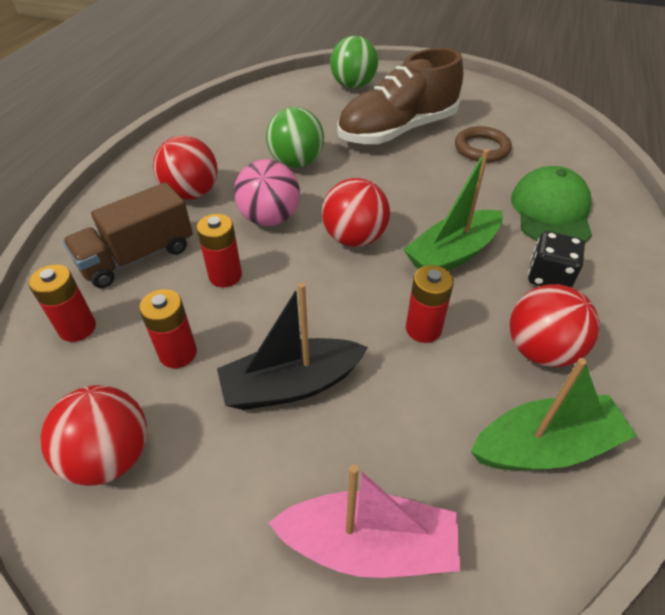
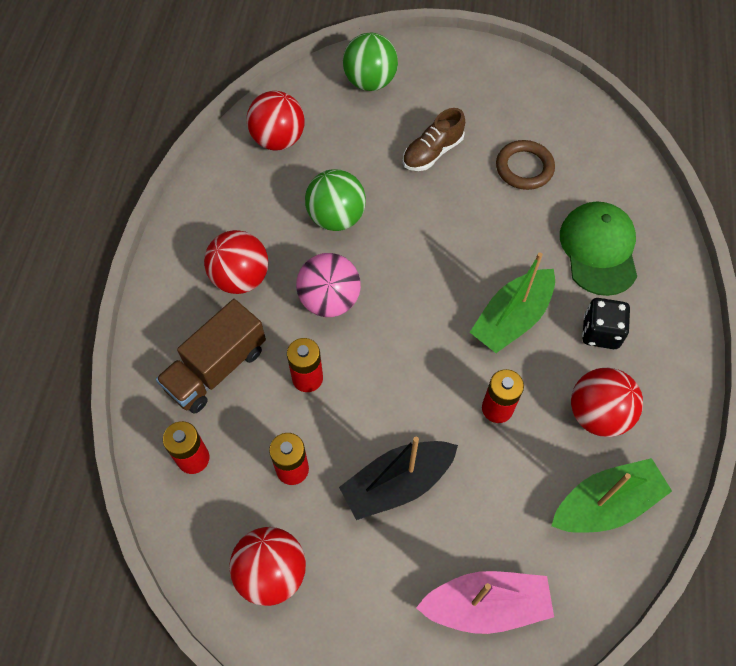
camera: 10 degrees left, 15 degrees up
red ball [322,178,390,247] -> red ball moved to [247,91,304,150]
brown shoe [337,48,463,144] -> brown shoe [403,108,465,171], size x0.51

